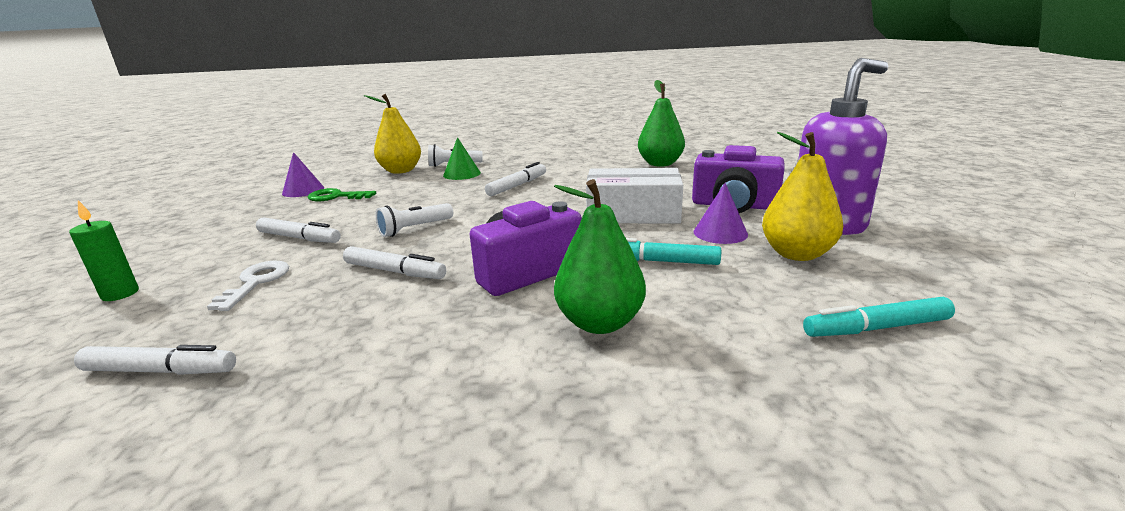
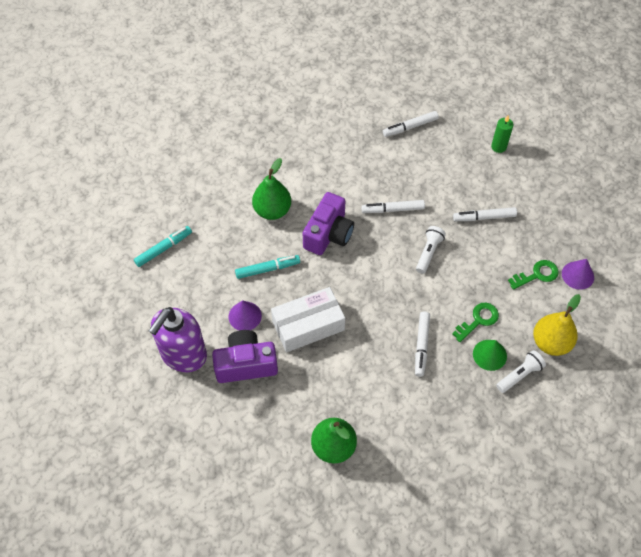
camera: 150 degrees right, 35 degrees up
white key [207,261,289,311] -> none
yellow pear [762,132,843,261] -> none
none -> green key [452,303,499,342]

